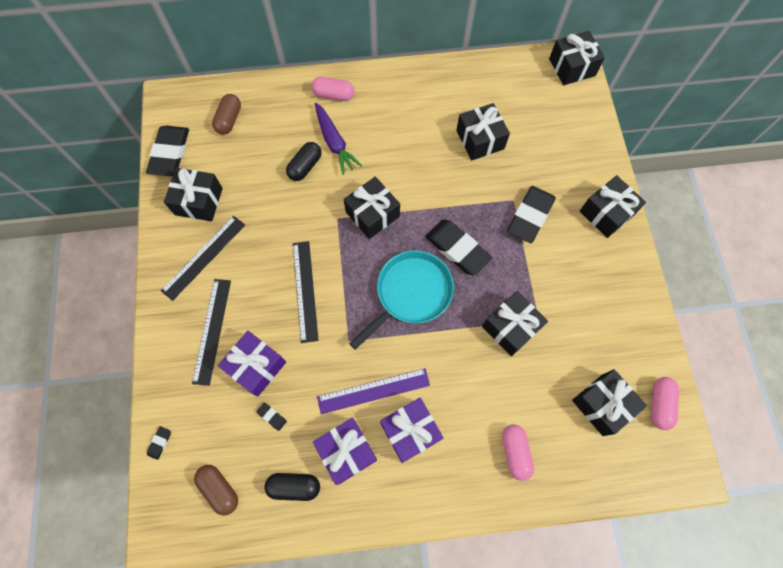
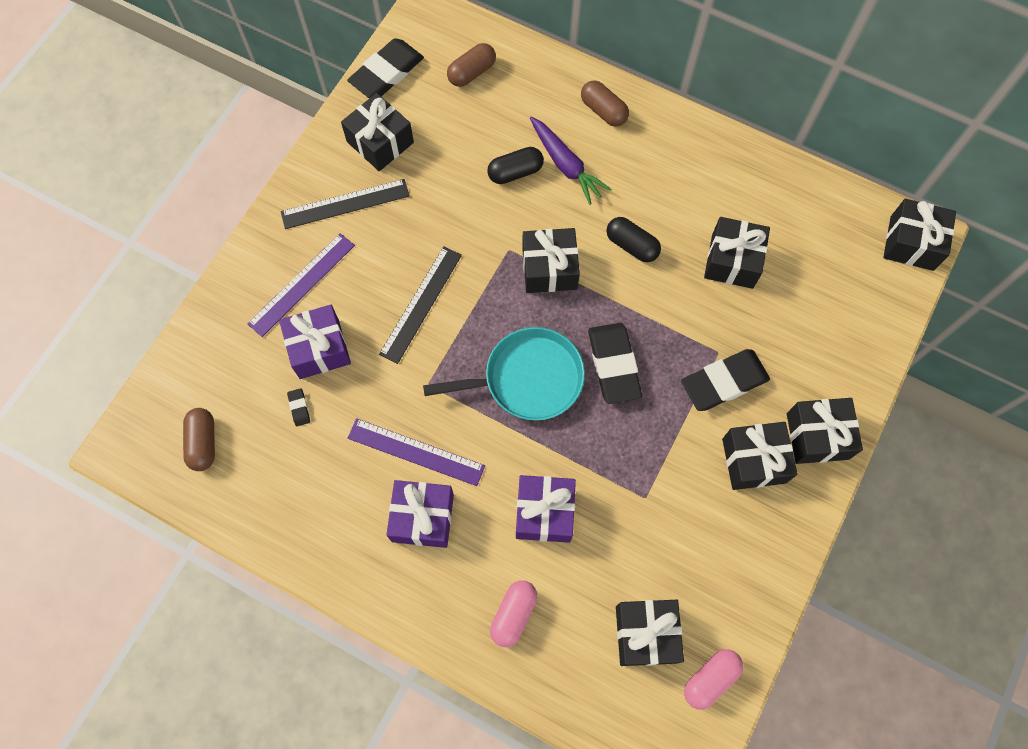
camera: 35 degrees right, 0 degrees up
black eraser [147,426,171,460] -> none
black ruler [192,279,231,386] -> purple ruler [247,233,355,337]
black capsule [264,473,320,501] -> black capsule moved to [607,217,661,262]
pink capsule [311,77,354,101] -> brown capsule [581,80,629,127]
purple gift [313,418,377,485] -> purple gift moved to [516,475,576,543]
purple carrot [315,103,362,175] -> purple carrot turned 45 degrees counterclockwise [530,117,611,205]
black gift [482,291,548,356] -> black gift moved to [722,422,797,490]

